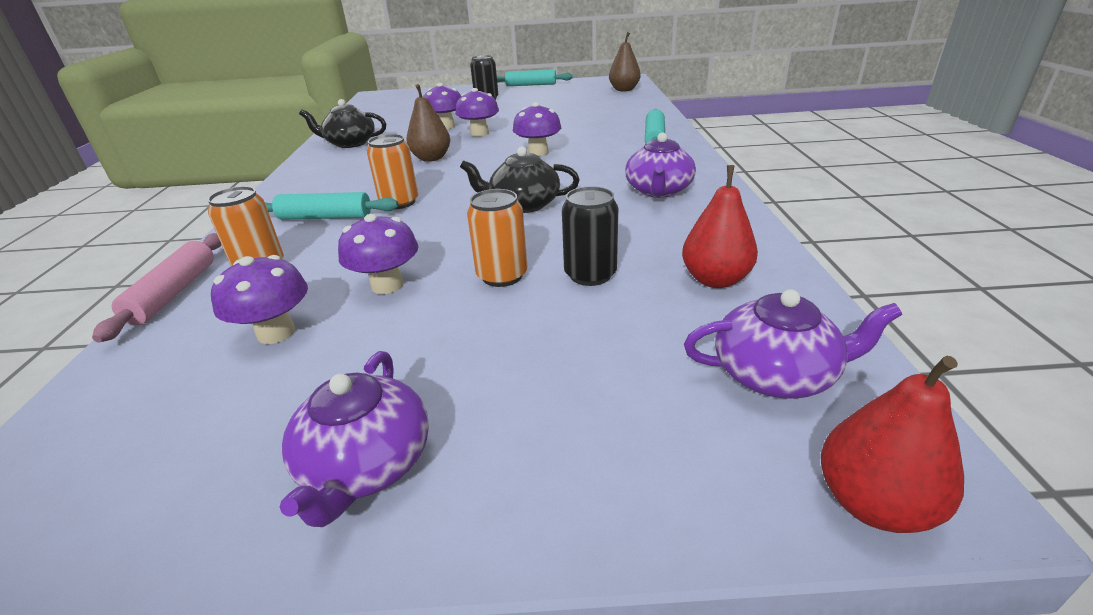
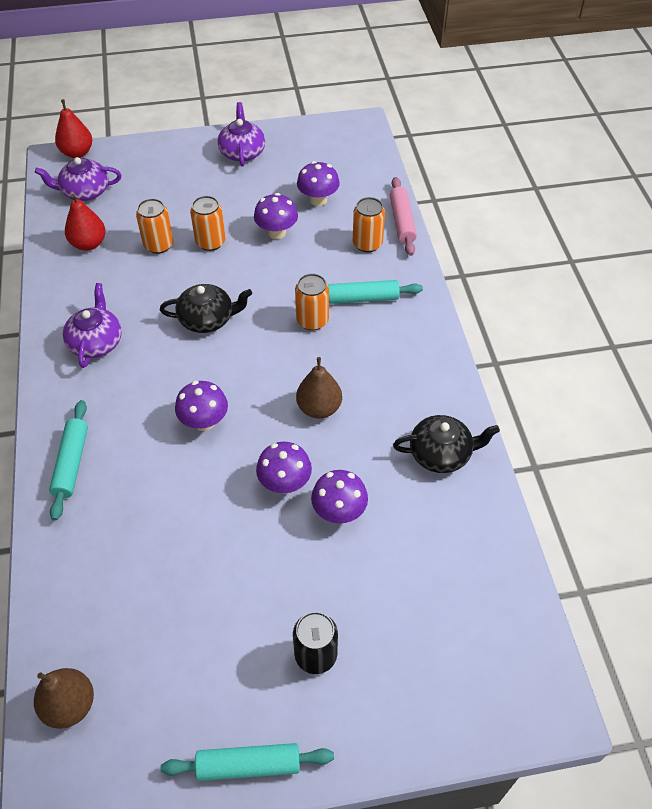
camera: 170 degrees right, 20 degrees up
black can [562,186,618,286] -> orange can [136,198,174,254]

